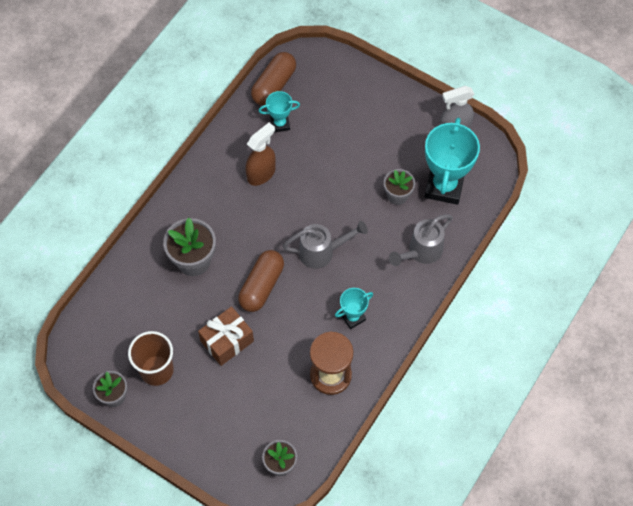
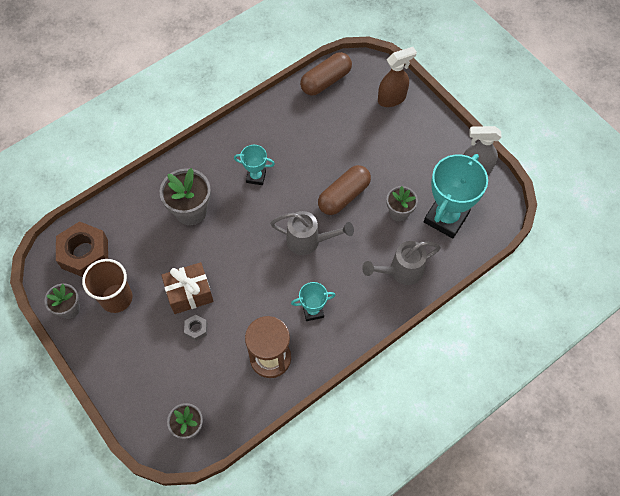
camera: 20 degrees right, 0 degrees up
brown capsule [238,250,284,312] -> brown capsule moved to [318,165,371,215]
brown spray bottle [246,123,276,186] -> brown spray bottle moved to [378,47,417,107]
turquoise trophy [259,91,300,133] -> turquoise trophy moved to [234,145,275,185]
none -> brown nut [56,221,108,277]
none -> grey nut [184,315,208,341]

